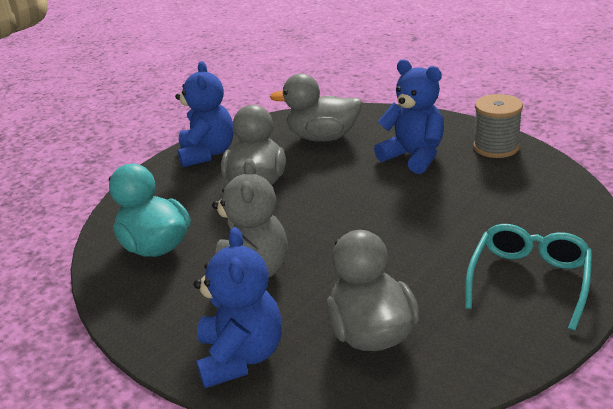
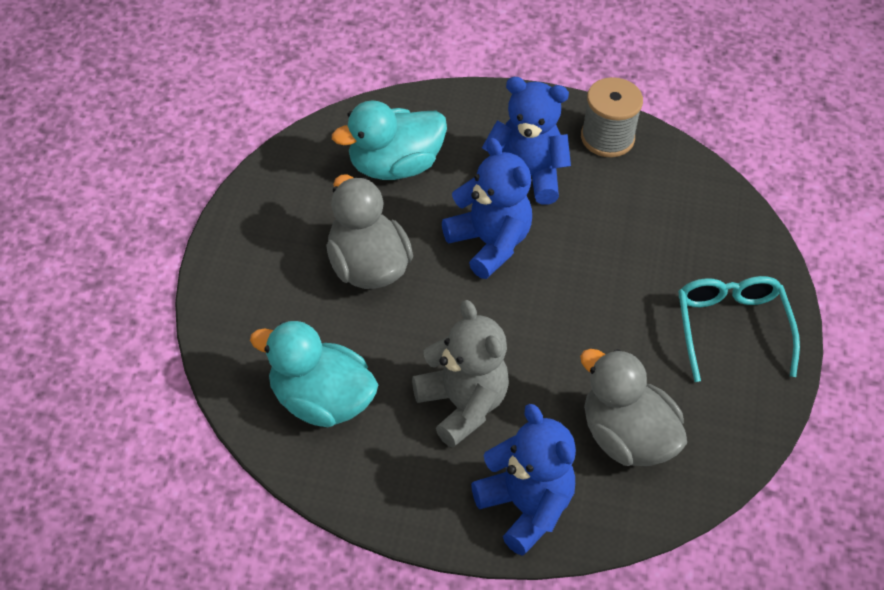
camera: 35 degrees left, 20 degrees up
blue teddy bear [175,61,234,167] -> blue teddy bear moved to [442,138,532,279]
grey duck [270,73,362,142] -> turquoise duck [332,100,447,180]

